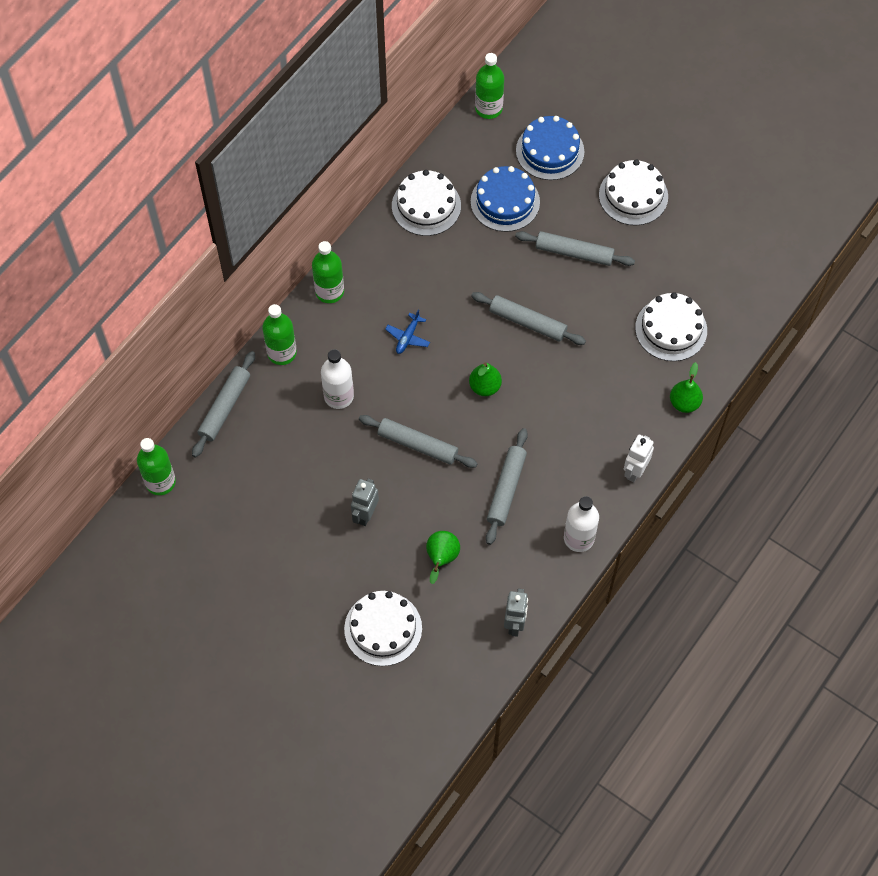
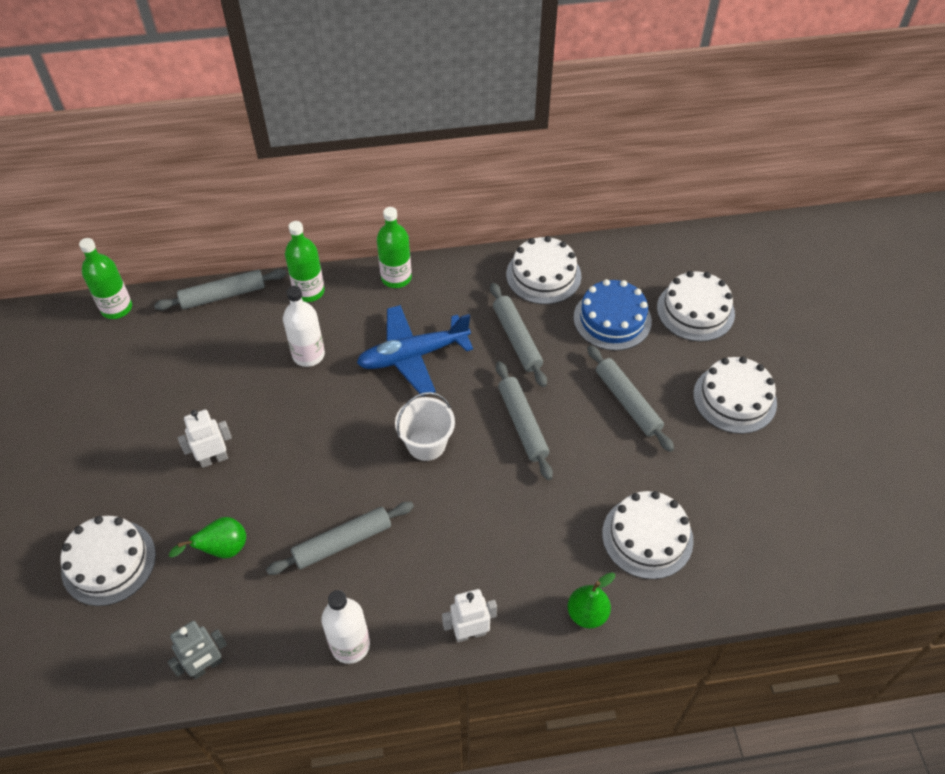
camera: 45 degrees right, 10 degrees down
grey robot [351,478,379,526] -> white robot [178,409,232,468]
grey rolling pin [359,415,478,468] -> grey rolling pin moved to [490,283,547,387]
blue plane [385,310,430,354] -> blue plane [357,305,473,396], size x2.17
green pear [469,362,502,396] -> white bucket [395,392,455,461]
green bottle [475,53,504,119] -> none
blue cake [516,116,584,180] -> white cake [657,271,735,342]

